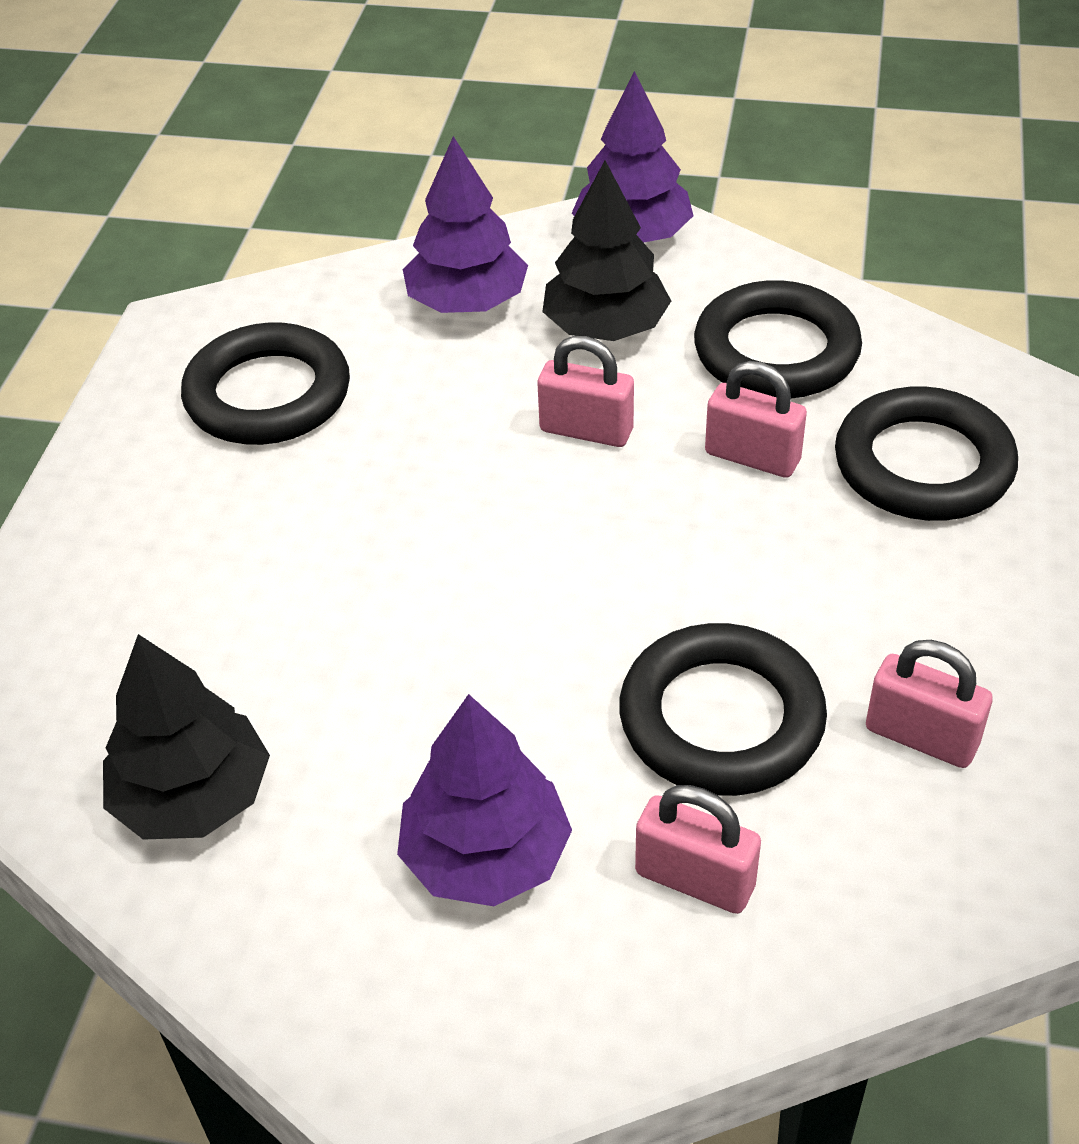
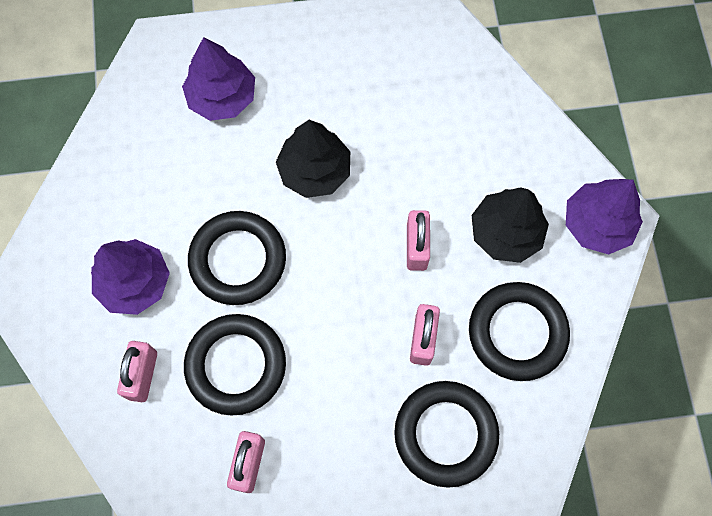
camera: 70 degrees right, 25 degrees up
black tree [103,634,270,840] -> black tree moved to [276,120,350,198]
black ring [181,322,350,445] -> black ring moved to [188,211,286,305]
purple tree [403,136,528,313] -> purple tree moved to [182,37,255,121]

